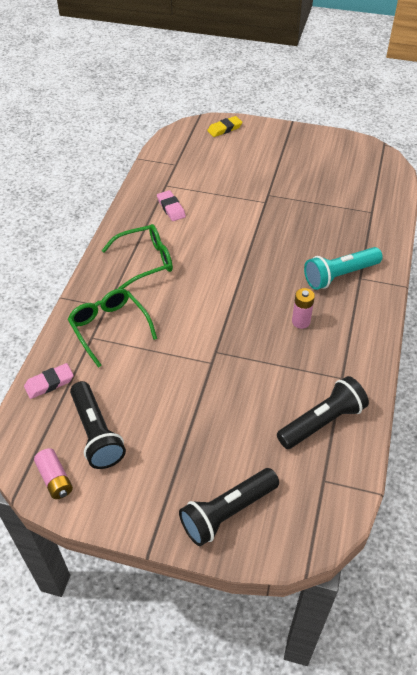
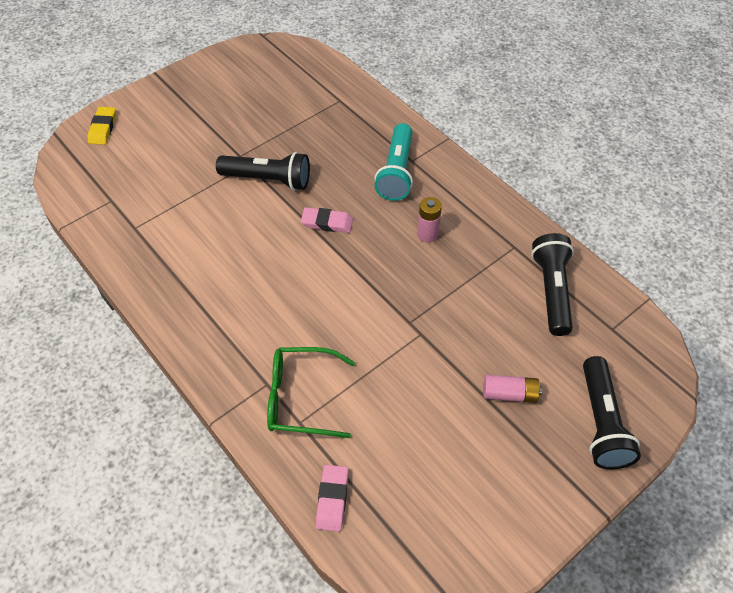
camera: 55 degrees left, 5 degrees up
pink battery [34,448,73,499] -> pink battery moved to [483,375,542,403]
black flashlight [70,381,126,469] -> black flashlight moved to [216,152,310,191]
green glasses [102,224,173,289] -> none
pink eraser [157,190,186,221] -> pink eraser moved to [301,207,353,233]

